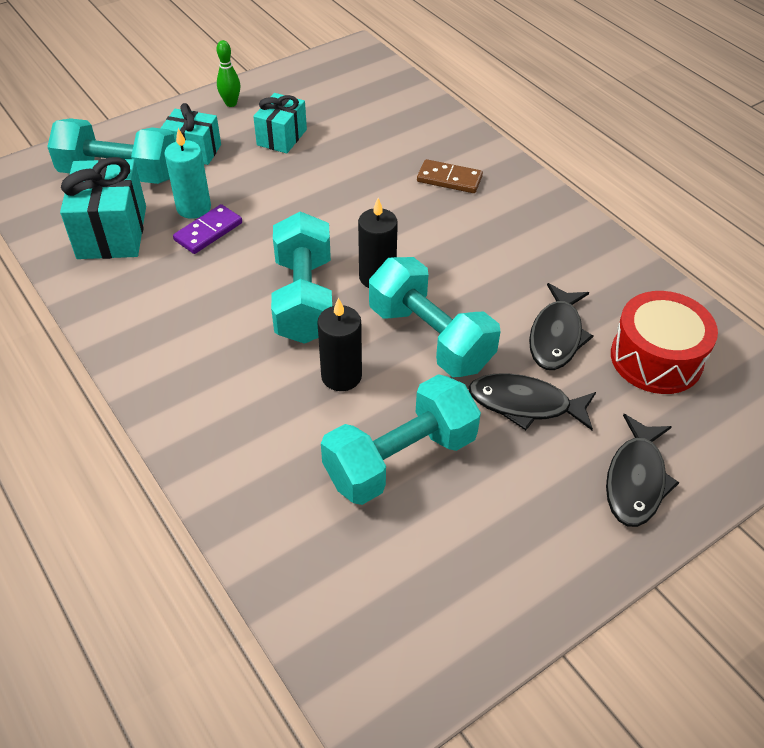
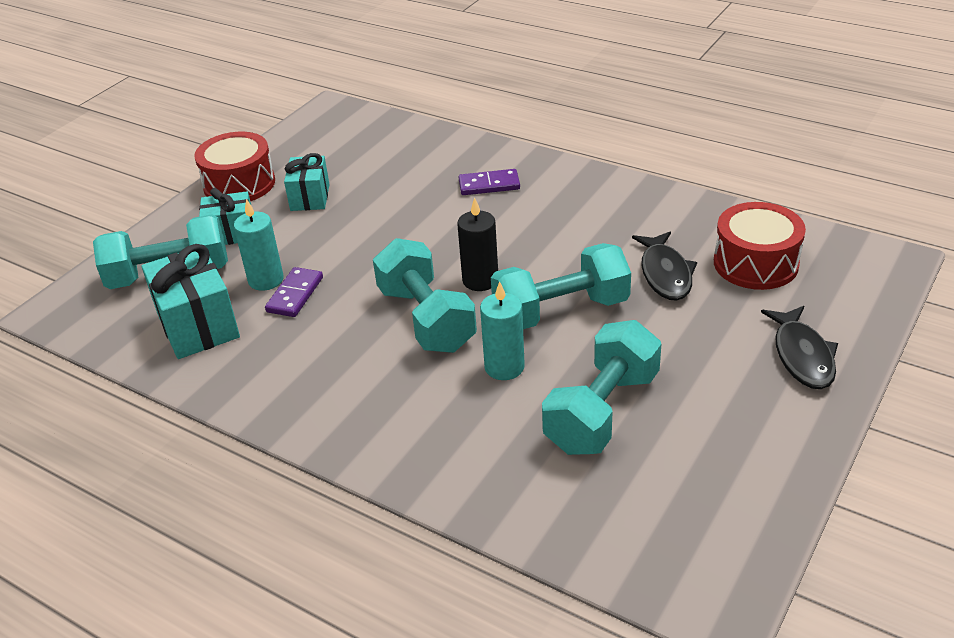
camera: 20 degrees left, 10 degrees down
green bowling pin [216,40,240,107] -> red drum [194,132,275,201]
black candle [317,298,362,391] -> turquoise candle [480,281,525,380]
turquoise dumbbell [369,257,501,377] -> turquoise dumbbell turned 45 degrees counterclockwise [491,243,631,329]
brown domino [417,159,483,193] -> purple domino [459,169,520,195]
black fish [468,373,596,430] -> none

